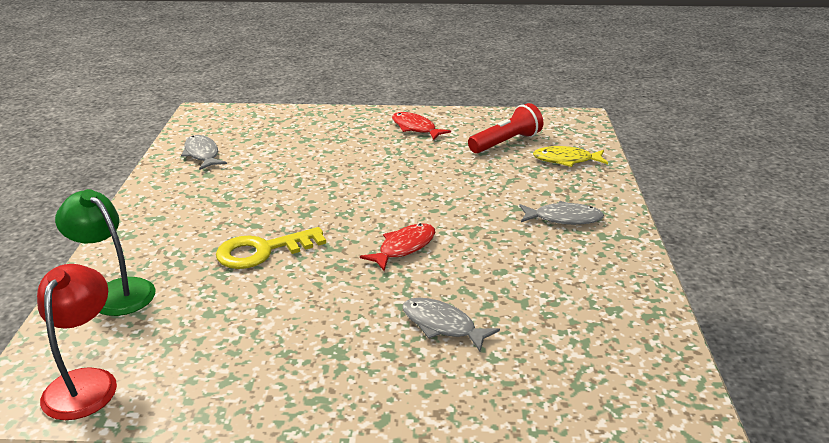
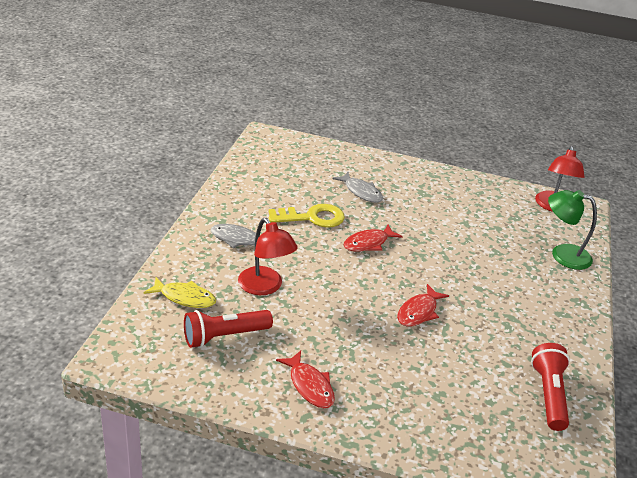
camera: 170 degrees left, 5 degrees up
green lamp [55,189,156,316] -> green lamp turned 150 degrees clockwise [548,190,597,270]
grey fish [181,135,227,170] -> red flashlight [531,343,570,431]
yellow key [216,227,326,269] -> yellow key moved to [269,204,345,228]
none -> red lamp [238,218,298,295]
none -> red fish [397,284,449,327]

